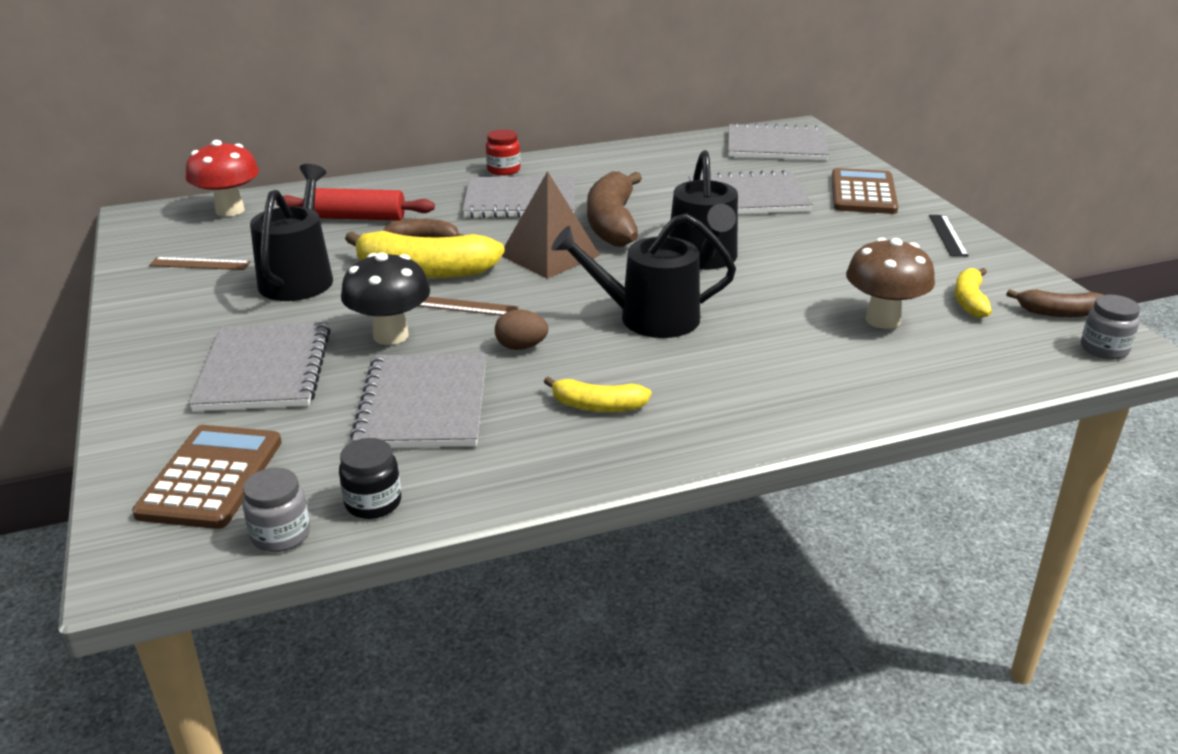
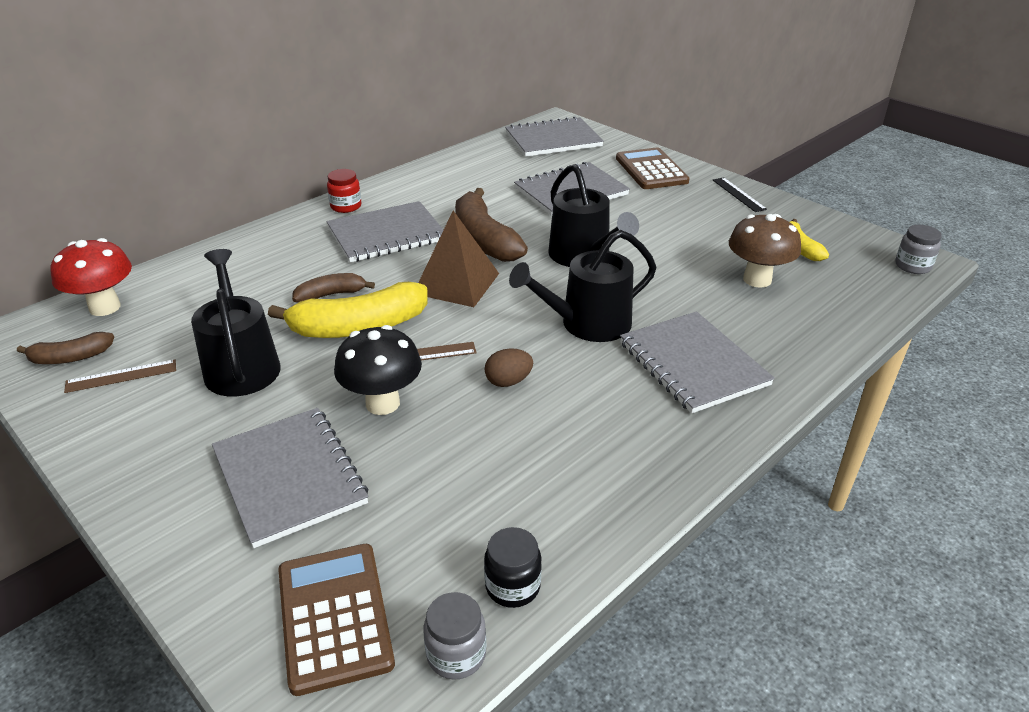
camera: 25 degrees left, 5 degrees up
red rolling pin [276,188,435,220] -> none
grey notebook [350,353,486,448] -> grey notebook moved to [620,311,775,413]
yellow banana [544,376,652,412] -> none
brown banana [1006,289,1104,317] -> brown banana moved to [17,332,114,364]

